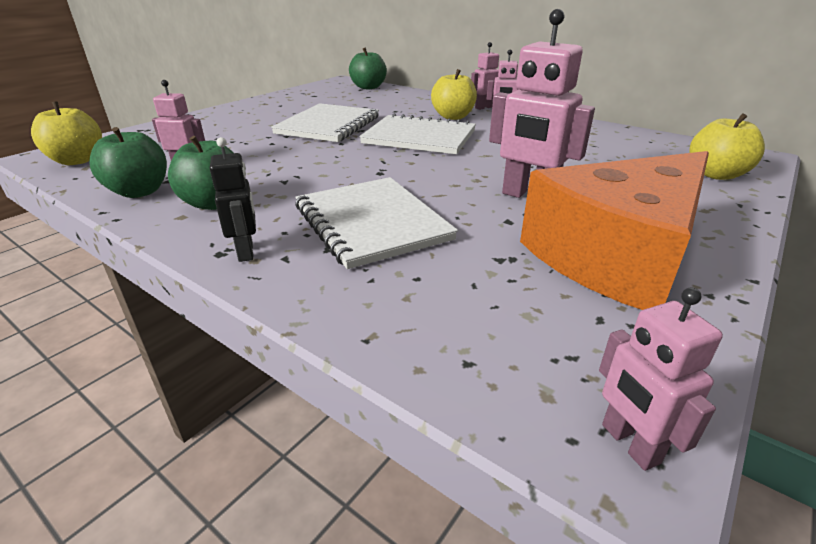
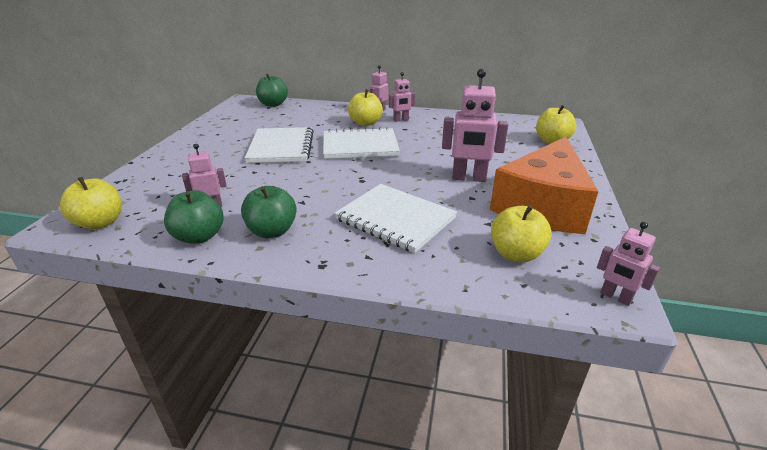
camera: 25 degrees left, 0 degrees up
black robot [210,137,256,262] -> none
none -> yellow apple [491,205,552,262]

